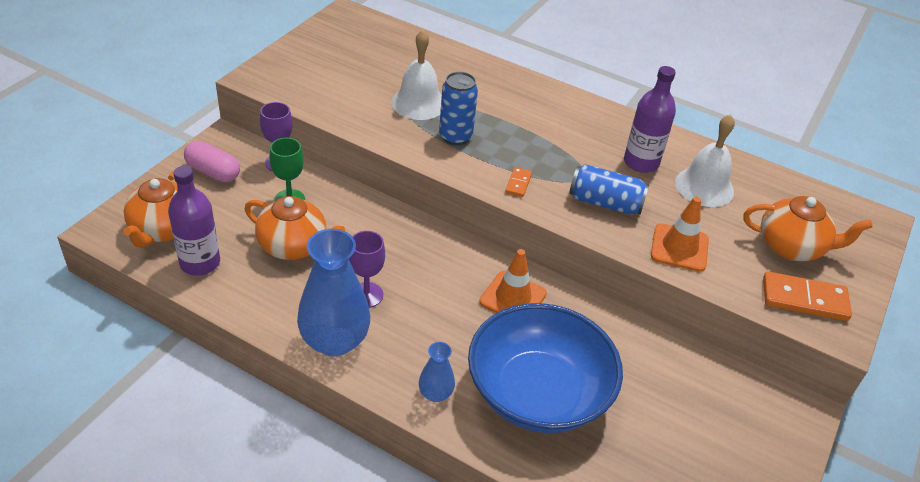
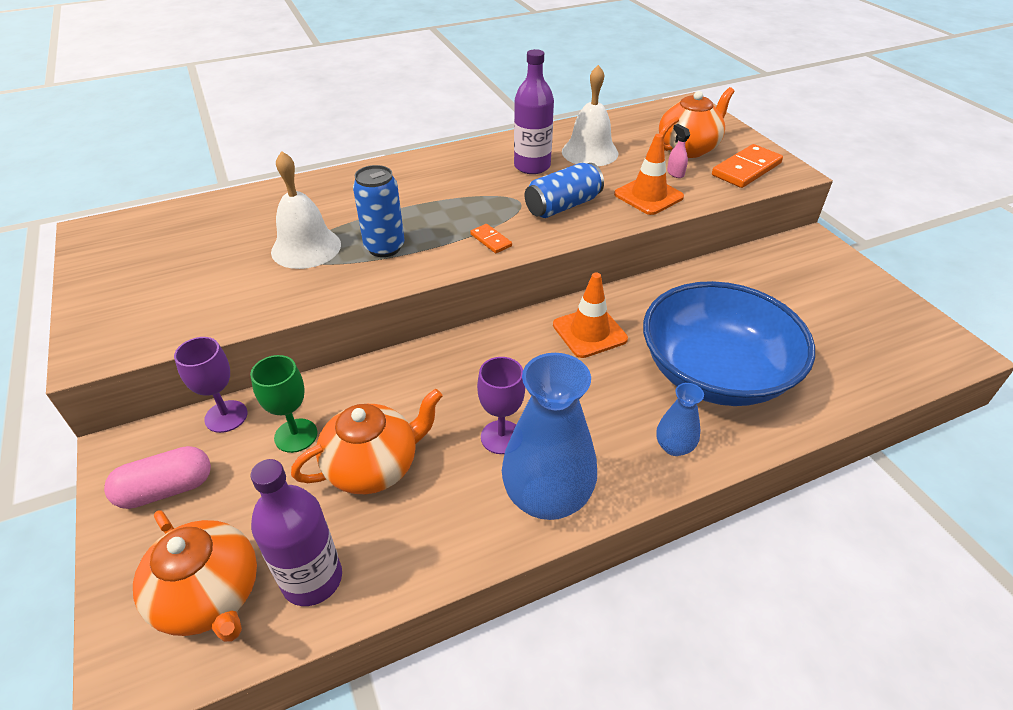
camera: 50 degrees left, 0 degrees up
none -> pink spray bottle [667,124,690,178]

